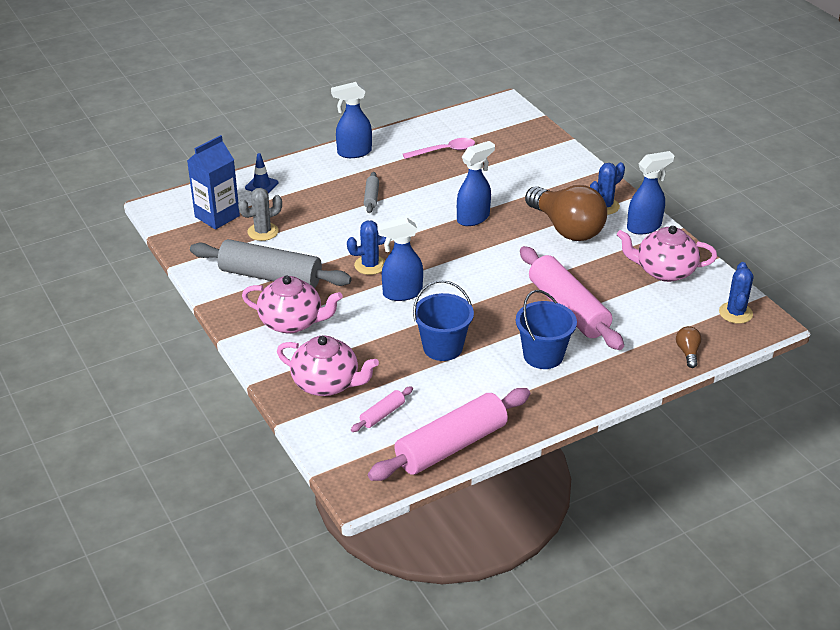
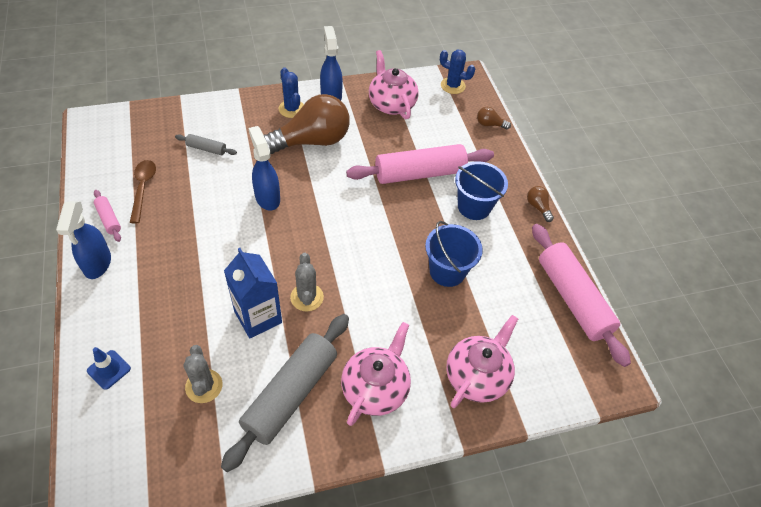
camera: 80 degrees left, 15 degrees up
blue carton [187,135,240,230] -> blue carton moved to [224,248,282,339]
blue cactus [347,221,387,275] -> grey cactus [290,253,324,311]
pink rolling pin [351,386,413,432] -> pink rolling pin moved to [94,190,121,242]
grey rolling pin [364,172,379,213] -> grey rolling pin moved to [175,134,237,155]
blue spray bottle [377,217,423,301] -> none
pink spoon [403,138,475,159] -> brown spoon [130,160,156,224]
pink teapot [617,226,717,282] -> pink teapot turned 135 degrees clockwise [369,50,419,119]
none -> brown light bulb [527,186,554,222]

